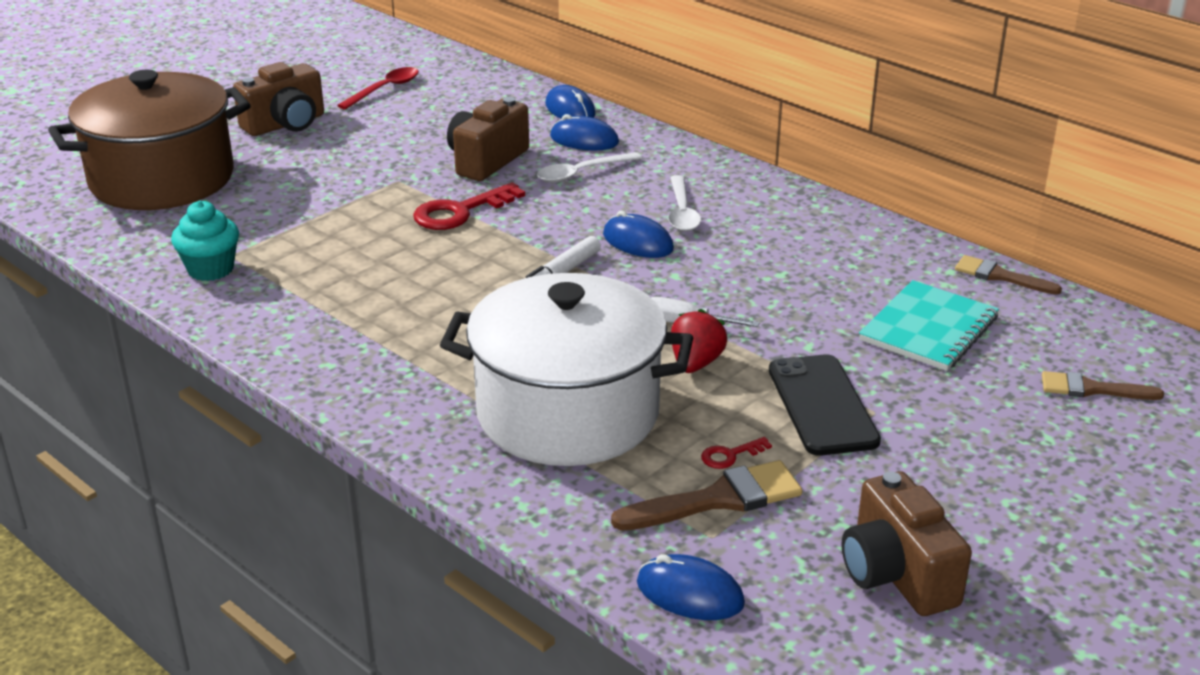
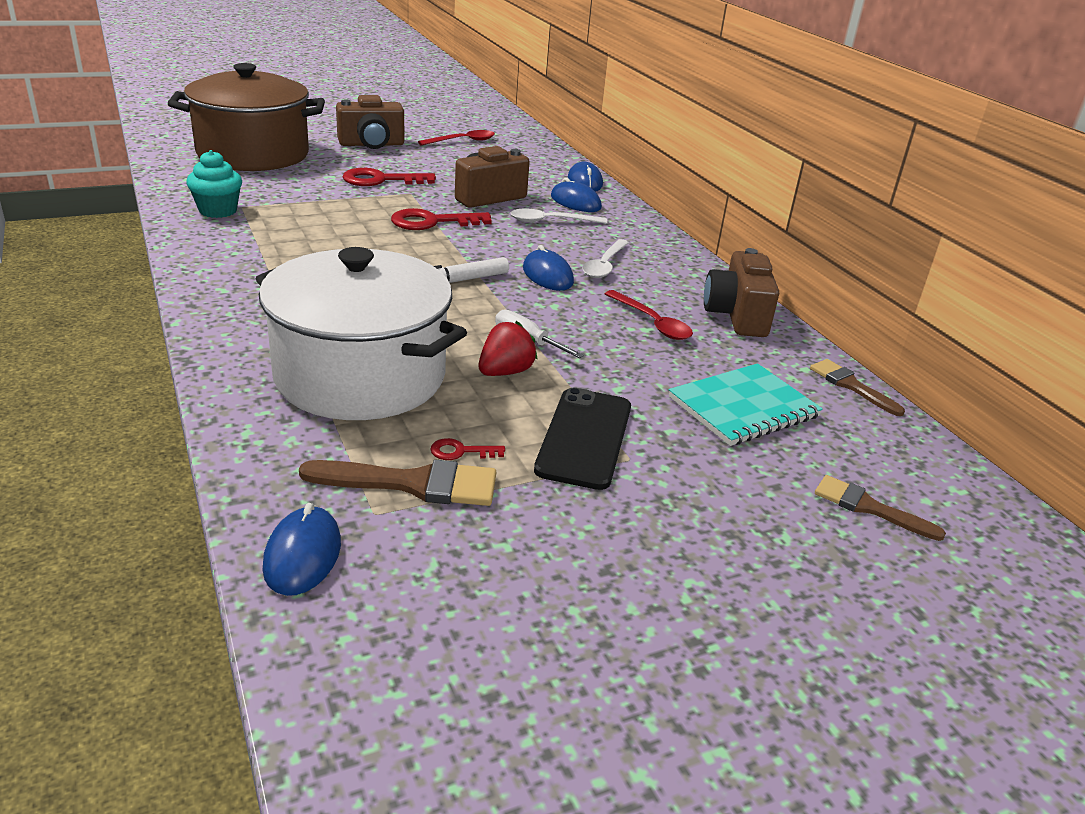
camera: 20 degrees right, 0 degrees up
blue mouse [637,554,745,620] -> blue mouse turned 45 degrees clockwise [263,503,341,596]
brown camera [842,471,972,616] -> brown camera moved to [704,248,779,337]
none -> red key [343,168,436,186]
none -> red spoon [605,290,693,340]

